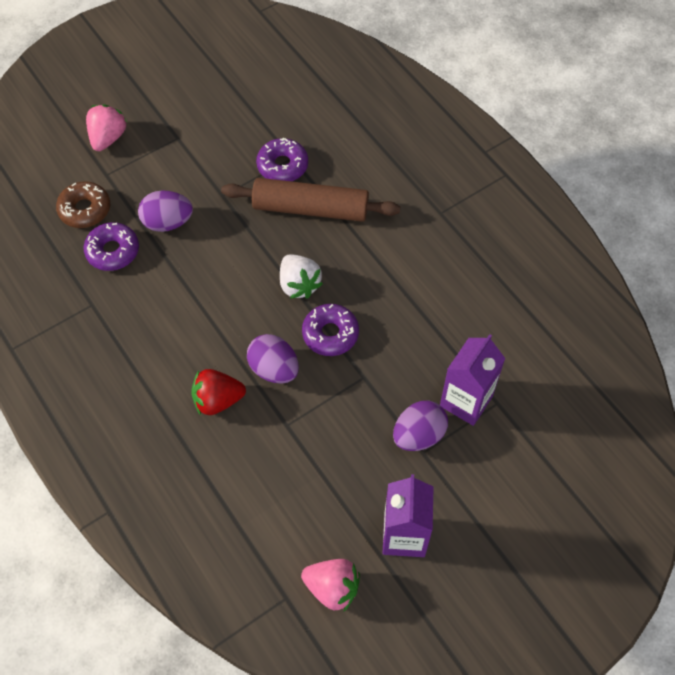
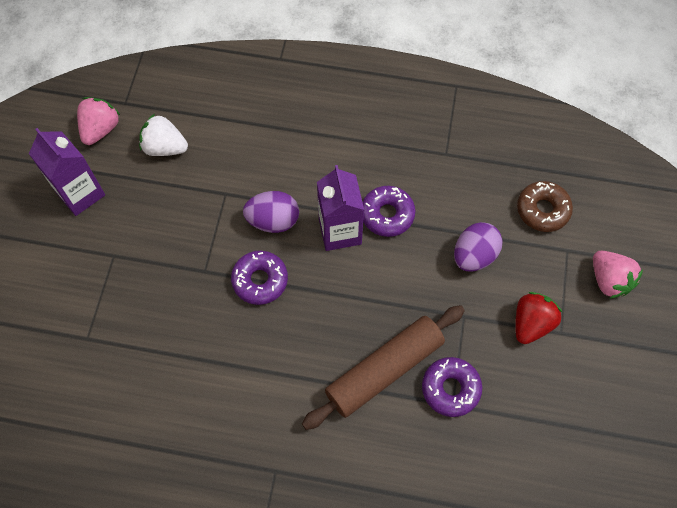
camera: 135 degrees right, 5 degrees up
purple donut [83,222,139,271] -> purple donut moved to [362,186,415,237]
red strawberry [191,369,246,415] -> red strawberry moved to [515,292,563,344]
white strawberry [280,254,323,299] -> white strawberry moved to [139,114,188,156]
pink strawberry [301,559,360,611] -> pink strawberry turned 135 degrees clockwise [77,97,121,145]
purple egg [393,400,448,451] -> none
purple carton [440,334,505,426] -> purple carton moved to [317,165,364,251]

